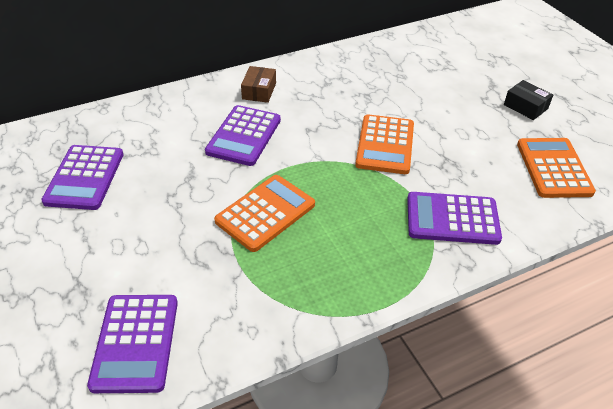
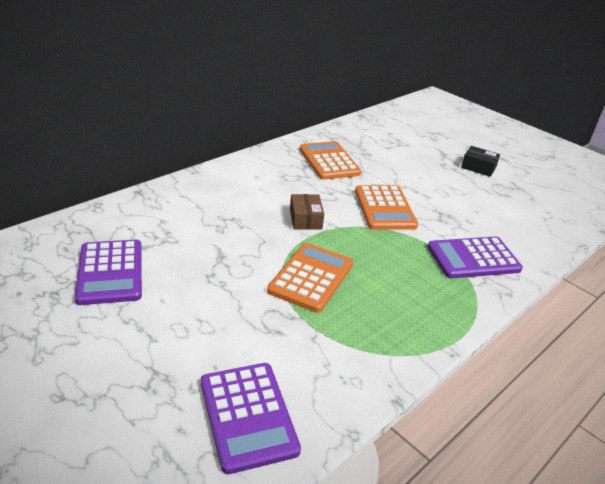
camera: 20 degrees left, 10 degrees down
purple calculator [205,105,281,166] -> none
brown box [241,66,276,103] -> brown box moved to [290,194,324,230]
orange calculator [517,138,596,198] -> orange calculator moved to [300,141,361,180]

